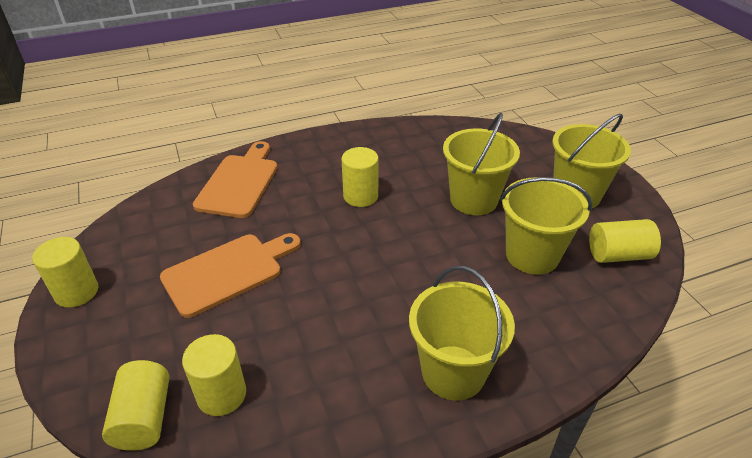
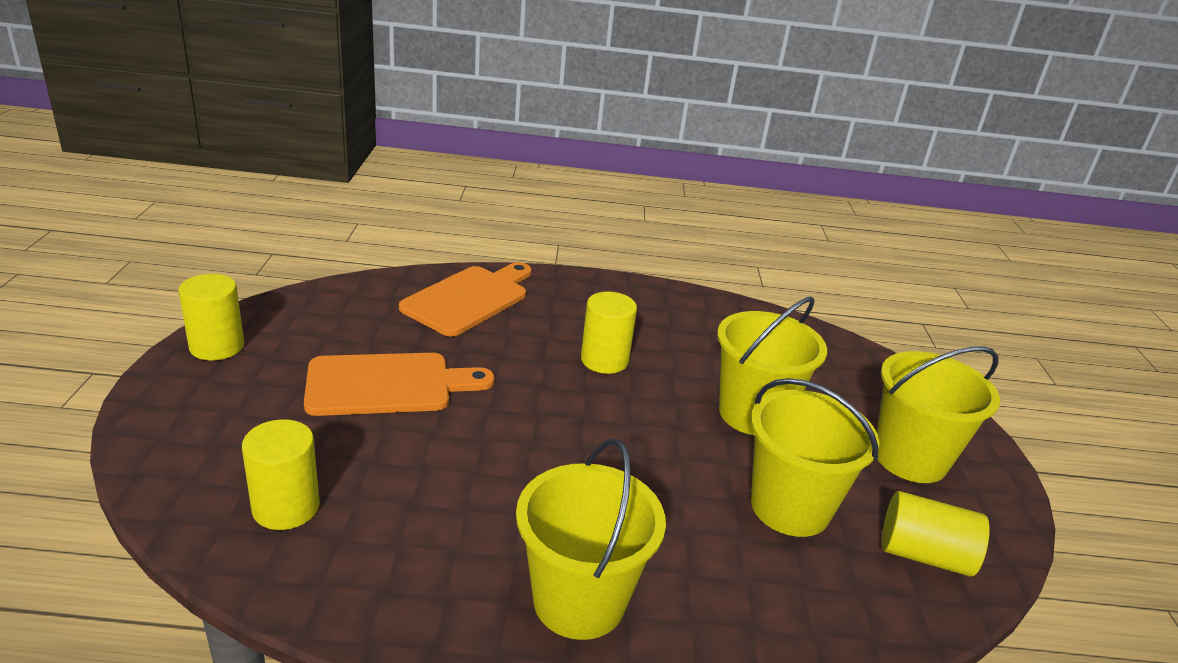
camera: 20 degrees right, 10 degrees down
yellow cylinder [102,360,169,451] -> none

